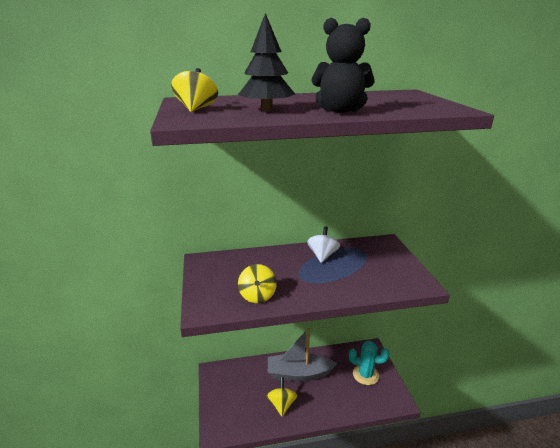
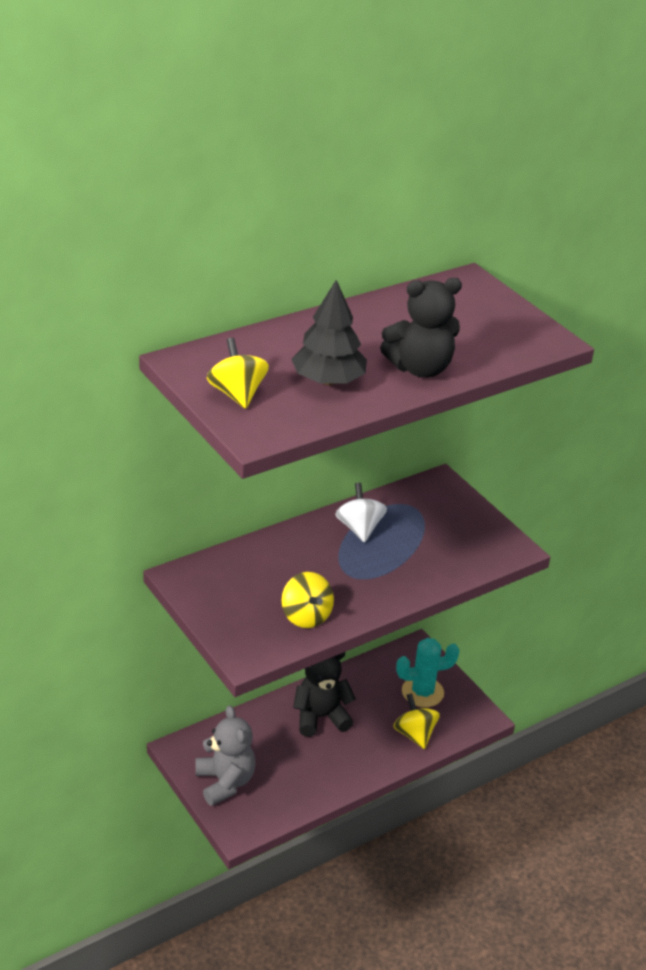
camera: 25 degrees left, 10 degrees up
yellow spinning top [266,377,297,416] -> yellow spinning top moved to [393,693,440,749]
grey boat [268,328,337,381] -> black teddy bear [293,652,356,737]
none -> grey teddy bear [195,706,256,806]

